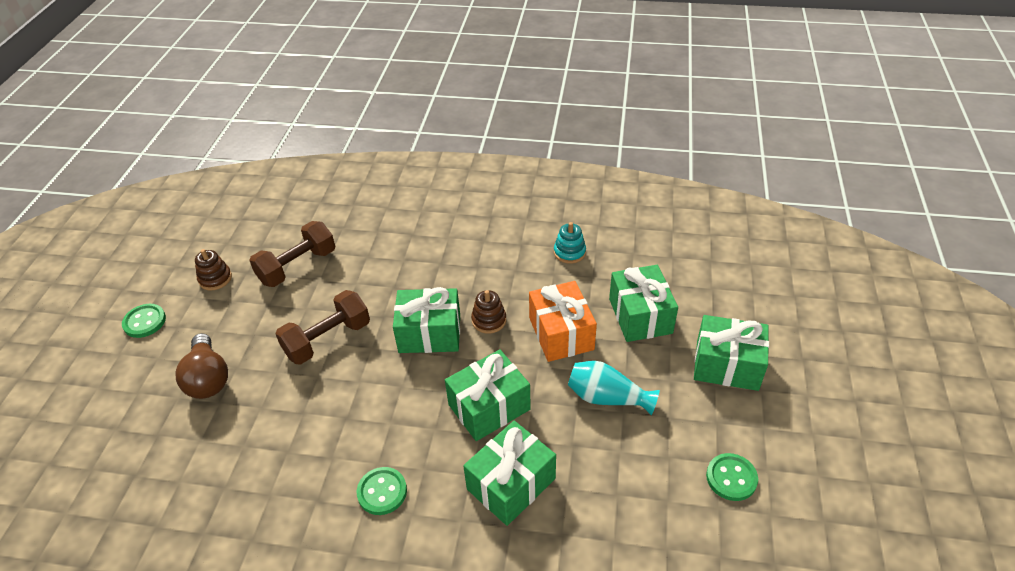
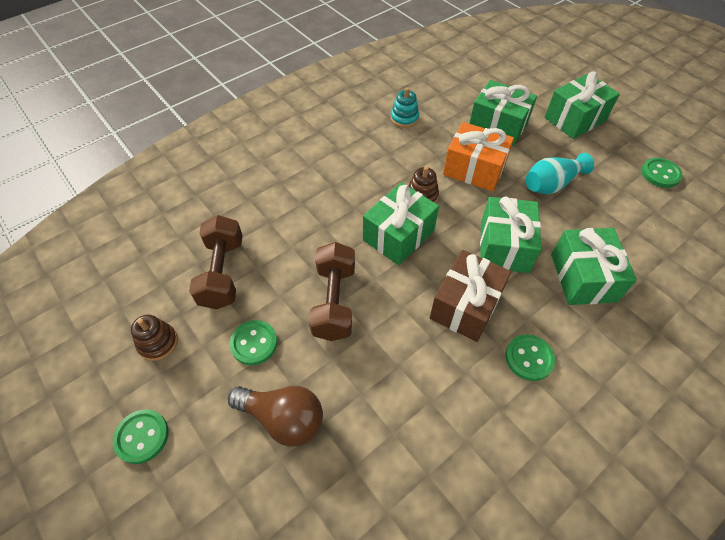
camera: 50 degrees left, 10 degrees up
none -> green button [230,320,277,365]
none -> brown gift [430,250,511,342]

